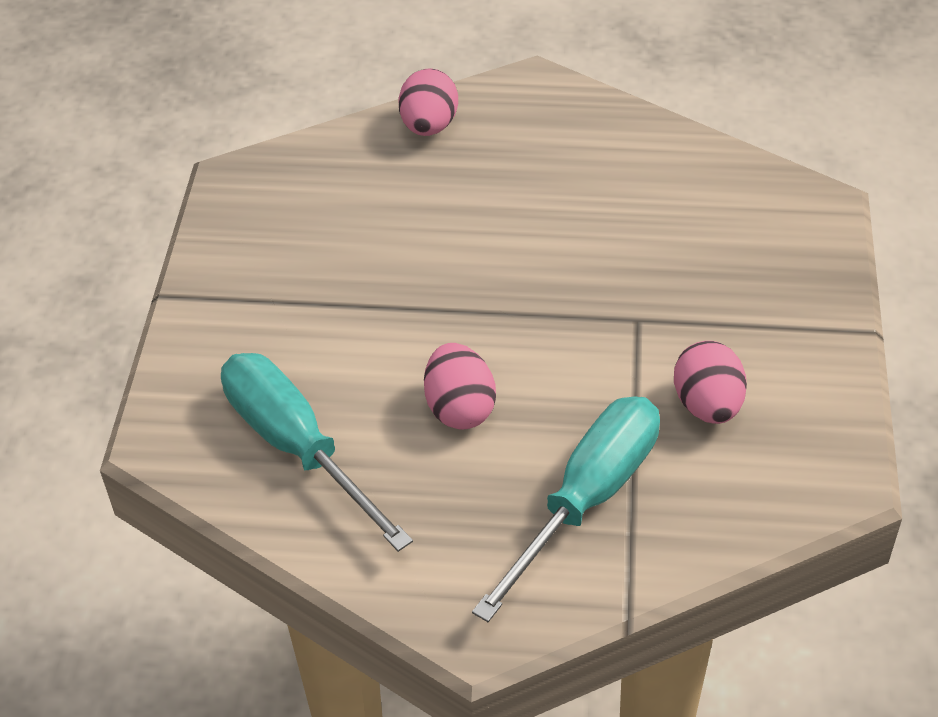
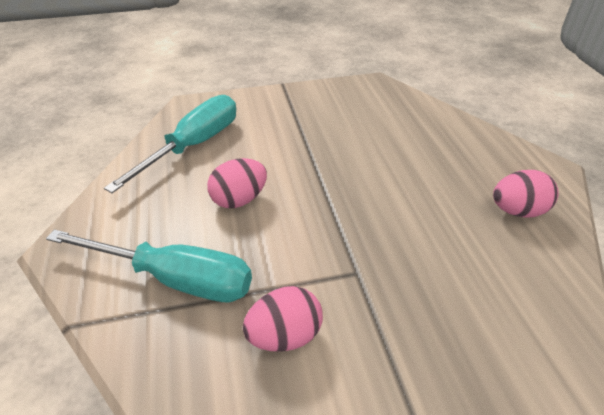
camera: 70 degrees right, 5 degrees down
pink egg [398,68,458,136] -> pink egg moved to [493,170,559,218]

